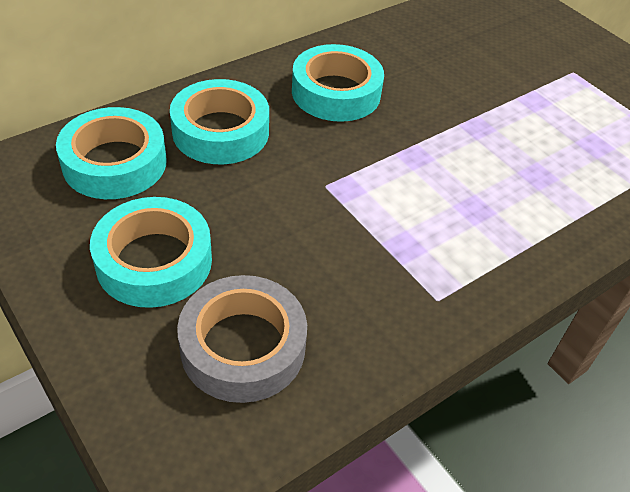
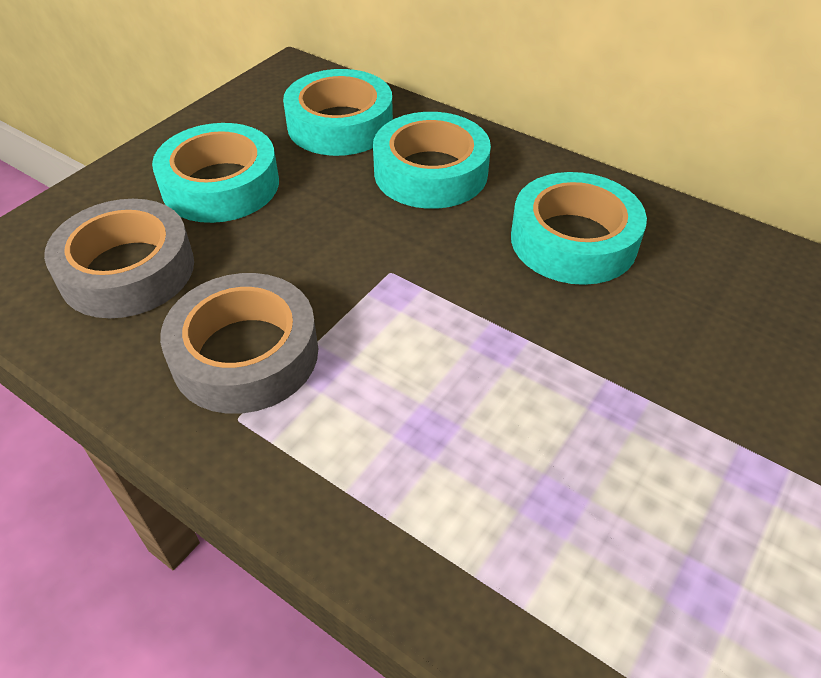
camera: 75 degrees right, 0 degrees up
none -> grey tape [160,273,318,414]

